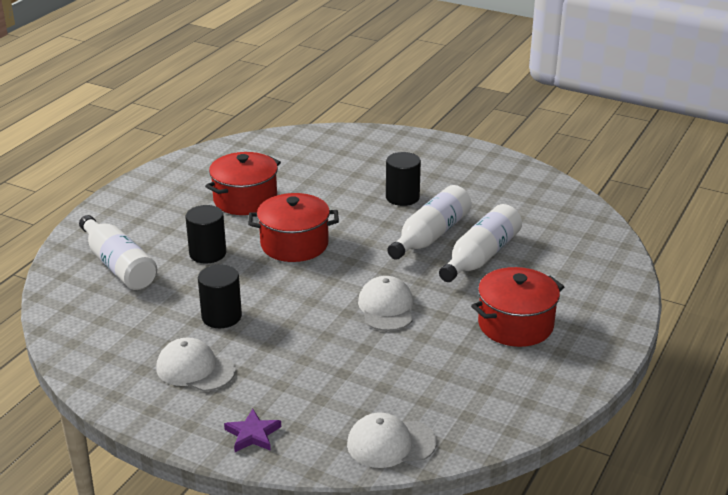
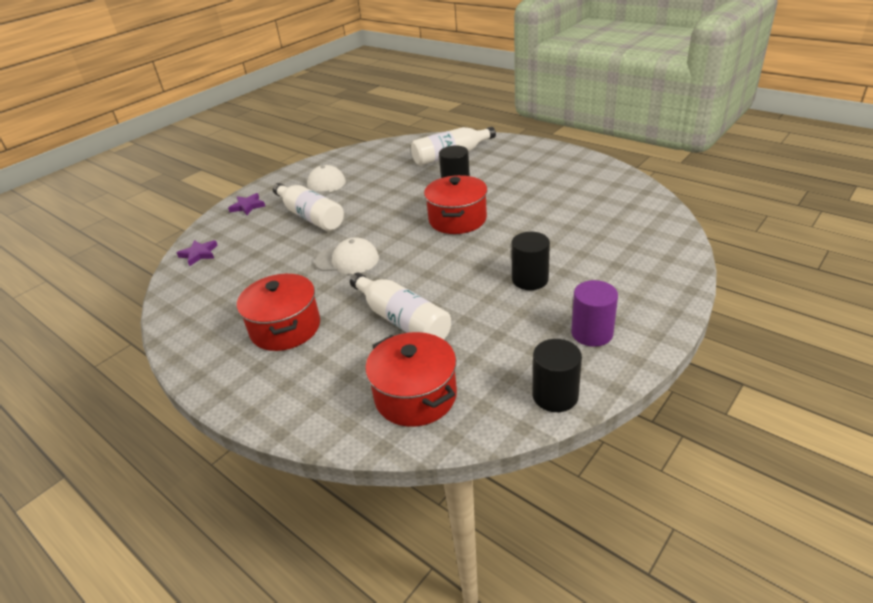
camera: 105 degrees right, 5 degrees up
black cylinder [198,264,242,328] -> black cylinder moved to [532,339,582,412]
red pot [205,152,281,215] -> red pot moved to [365,332,457,427]
white cap [347,413,437,468] -> purple star [177,240,218,266]
white bottle [387,185,472,260] -> white bottle moved to [273,183,344,231]
none -> purple cylinder [571,280,618,347]

